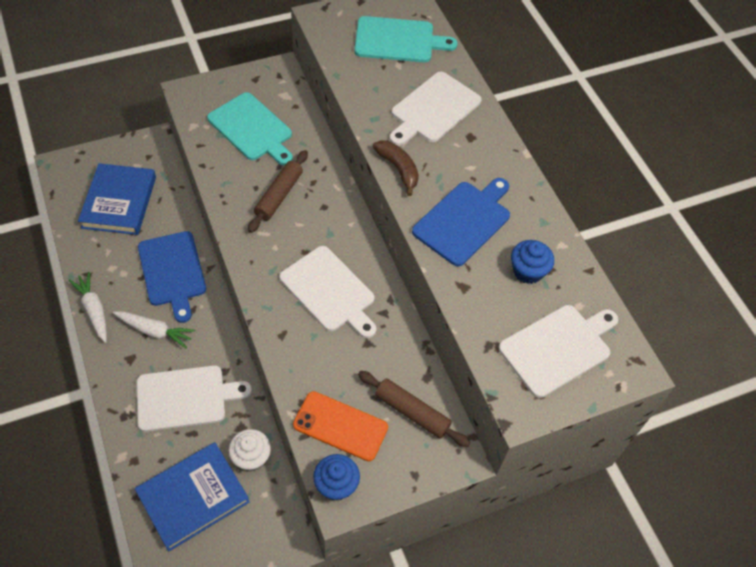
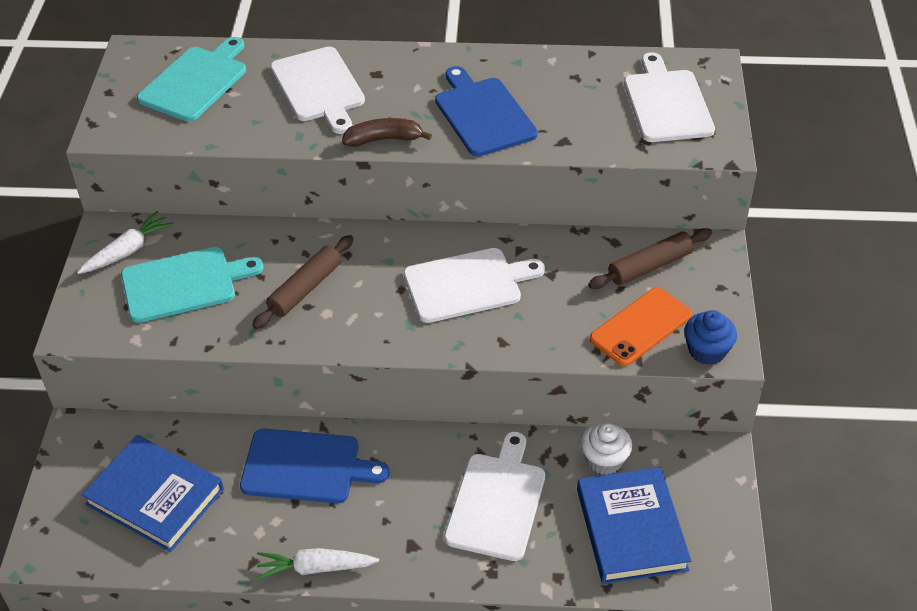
camera: 60 degrees left, 10 degrees down
white carrot [113,311,195,348] -> white carrot moved to [77,211,174,274]
brown rolling pin [248,150,308,233] -> brown rolling pin turned 75 degrees clockwise [252,235,354,329]
blue cupcake [511,240,554,284] -> none

